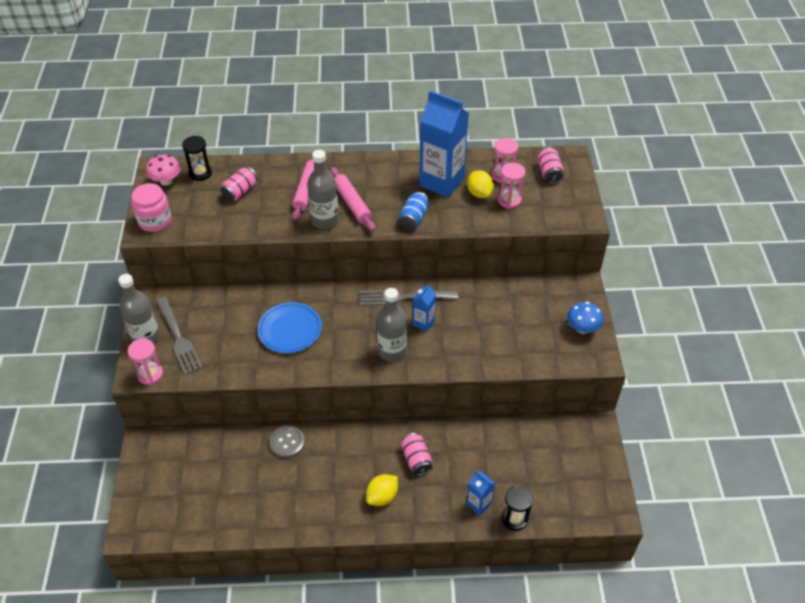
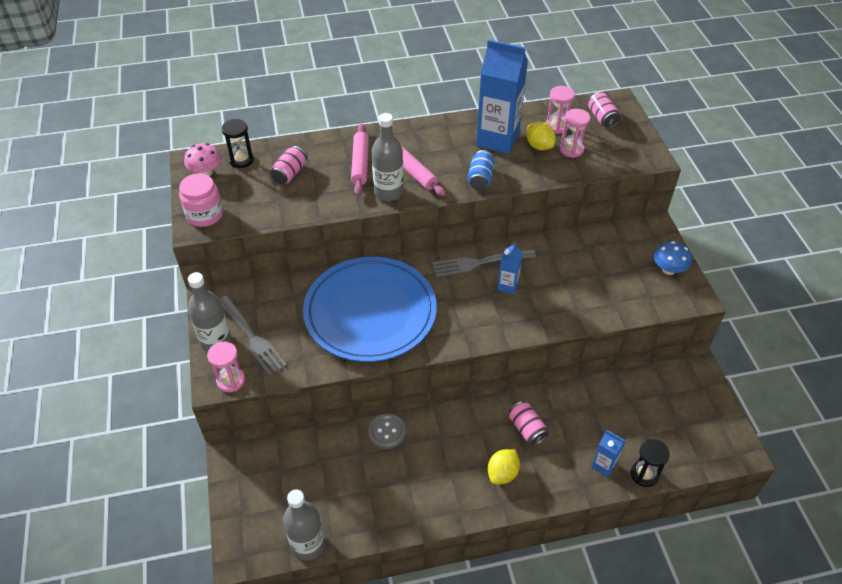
camera: 10 degrees left, 0 degrees up
blue plate [257,302,322,353] -> blue plate [303,257,437,362], size x1.93
grey bottle [377,288,407,362] -> grey bottle moved to [283,490,325,561]

